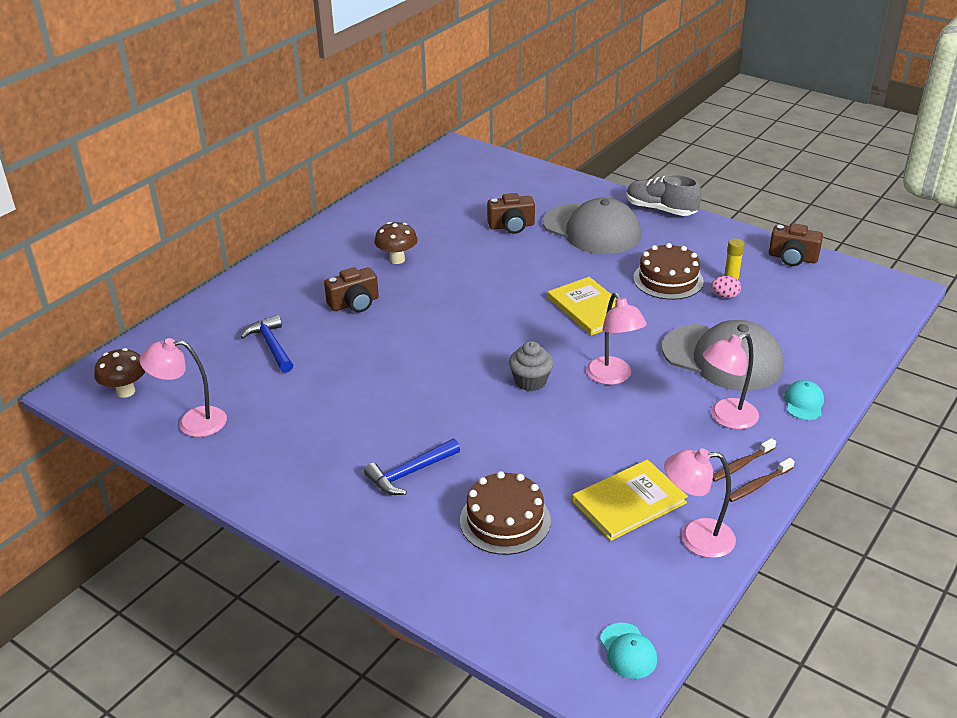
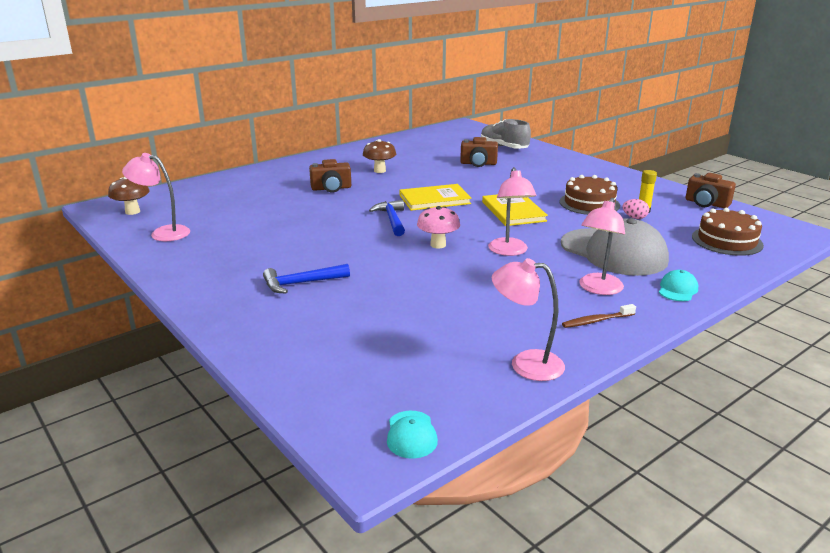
camera: 15 degrees right, 10 degrees down
blue hammer [241,315,293,373] -> blue hammer moved to [369,200,405,236]
brown cake [460,471,551,555] -> brown cake moved to [692,208,764,256]
grey cupcake [509,341,553,391] -> pink mushroom [417,206,460,248]
grey cap [543,197,641,254] -> none
yellow book [572,459,688,541] -> yellow book moved to [400,184,471,211]
grey shoe [626,174,702,216] -> grey shoe moved to [481,119,531,149]
pink lamp [703,333,759,429] -> pink lamp turned 45 degrees counterclockwise [579,198,625,295]
brown toothbrush [729,458,795,502] -> none

